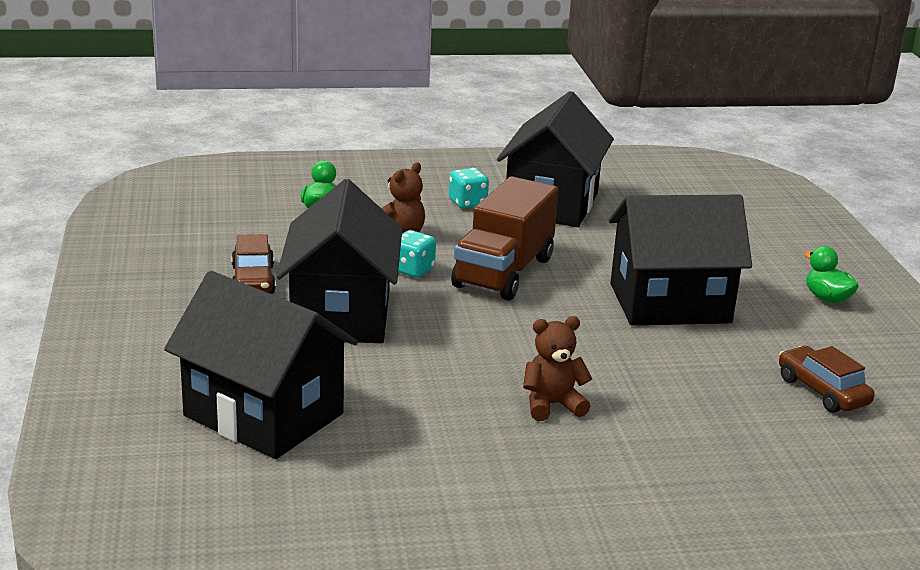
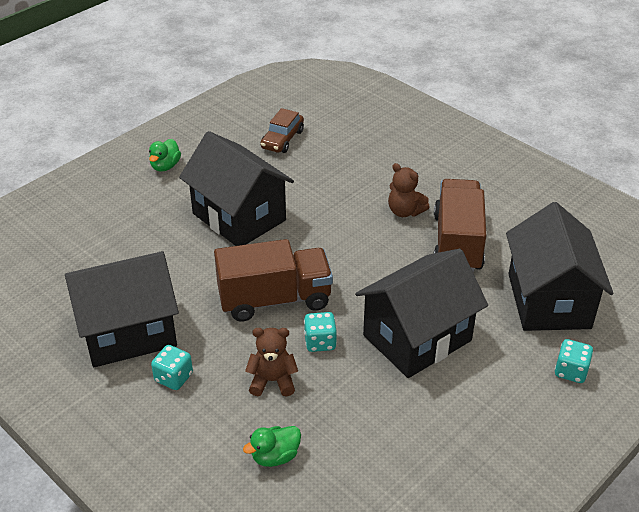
camera: 125 degrees left, 15 degrees up
brown car [231,234,276,294] -> none
none -> brown truck [434,179,486,272]
none -> turquoise dice [555,339,593,383]

